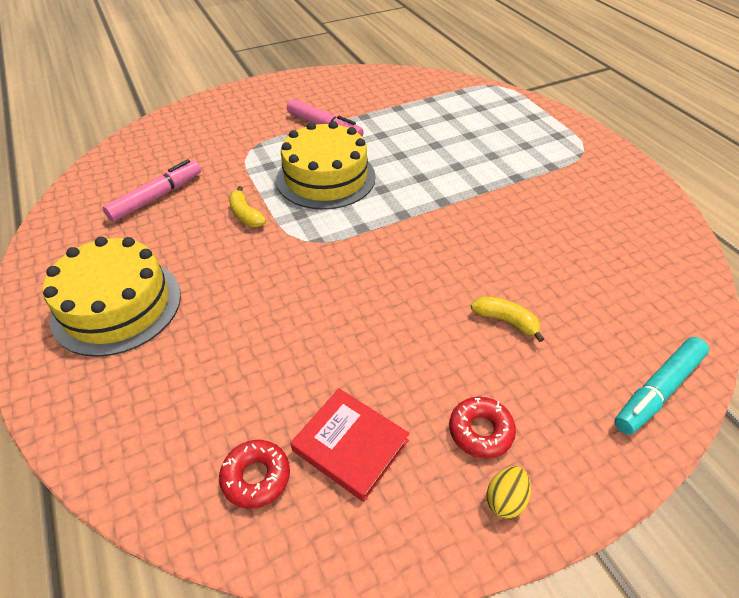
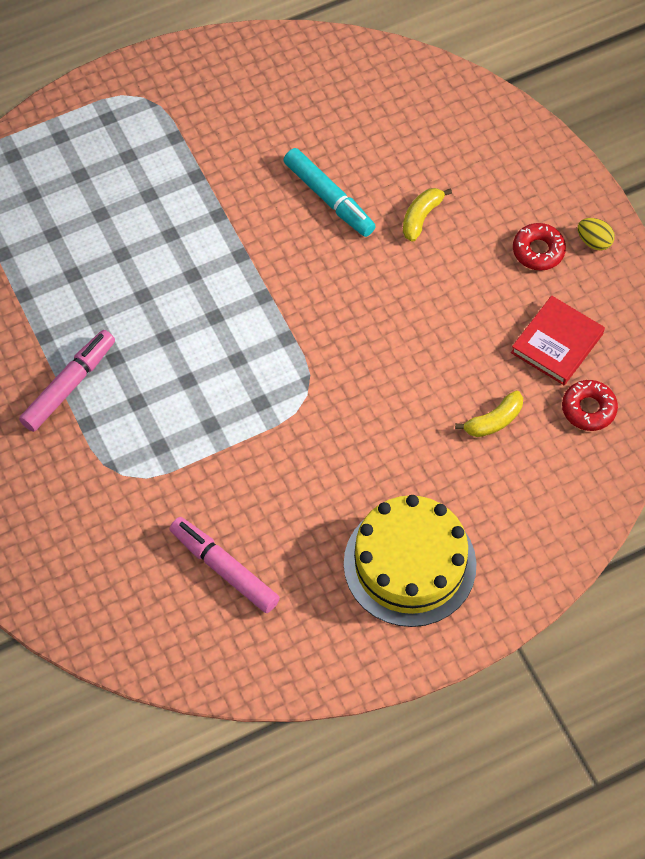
camera: 90 degrees left, 15 degrees up
yellow banana [229,186,266,227] -> yellow banana moved to [455,391,523,437]
yellow cake [276,121,376,210] -> none
turquoise marker [615,337,709,435] -> turquoise marker moved to [283,148,376,237]

